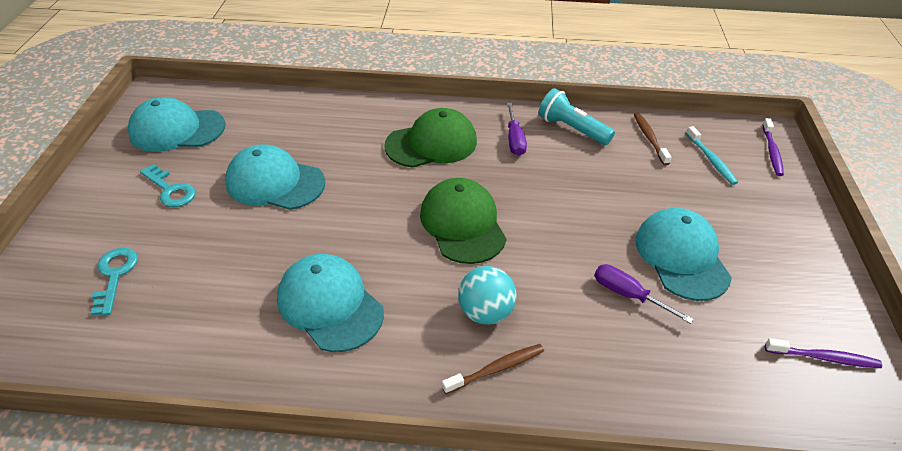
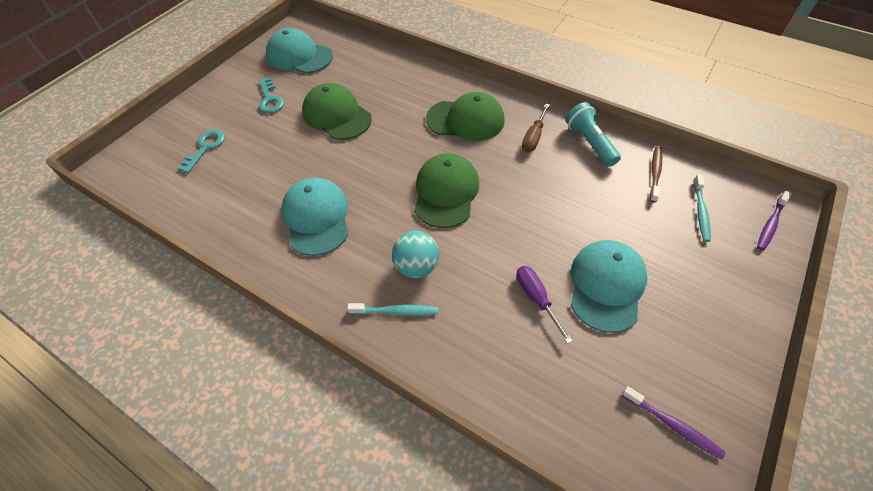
camera: 30 degrees right, 10 degrees up
turquoise cap [225,144,325,210] -> green cap [302,83,372,140]
brown toothbrush [442,344,544,394] -> turquoise toothbrush [347,303,438,315]
purple screwdriver [507,103,527,156] -> brown screwdriver [522,104,550,152]

